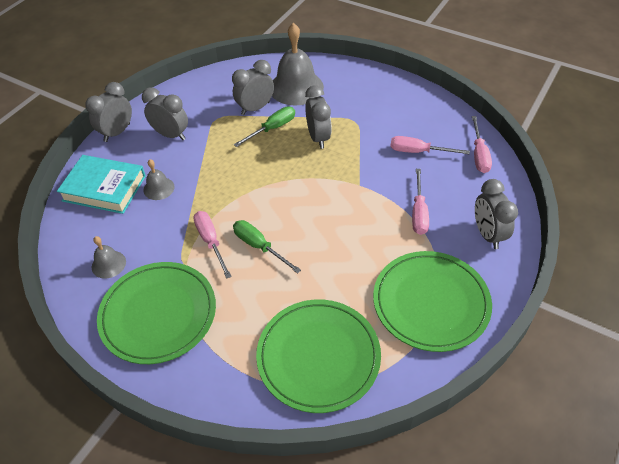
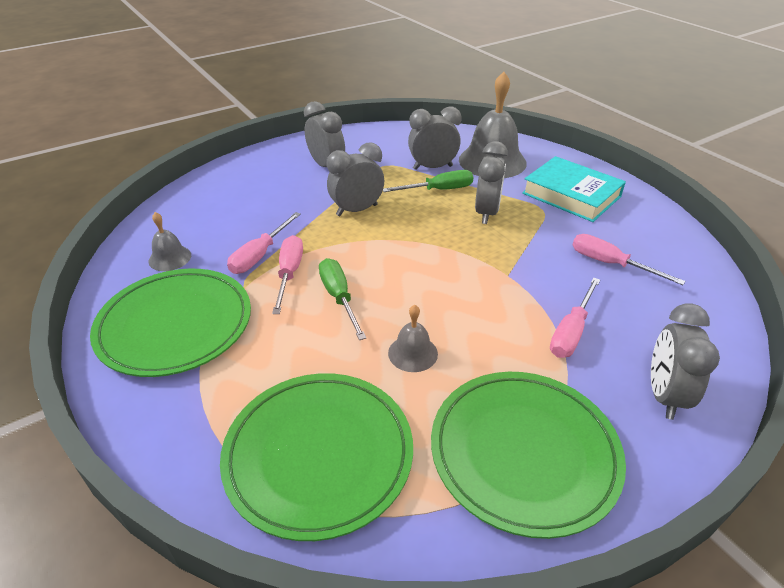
camera: 25 degrees right, 10 degrees down
turquoise book [57,155,146,214] -> turquoise book moved to [522,156,626,222]
grey clock [85,82,132,142] -> grey clock moved to [327,142,384,216]
grey bell [144,159,175,200] -> grey bell moved to [388,305,438,372]
pink screwdriver [472,116,492,173] -> pink screwdriver moved to [227,212,301,274]

